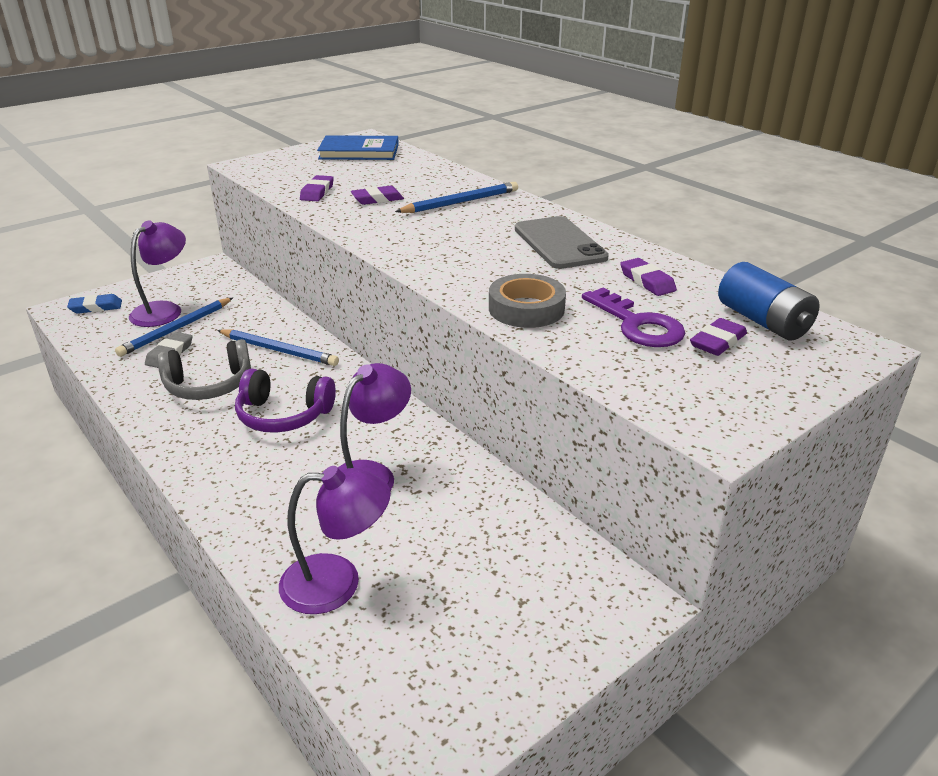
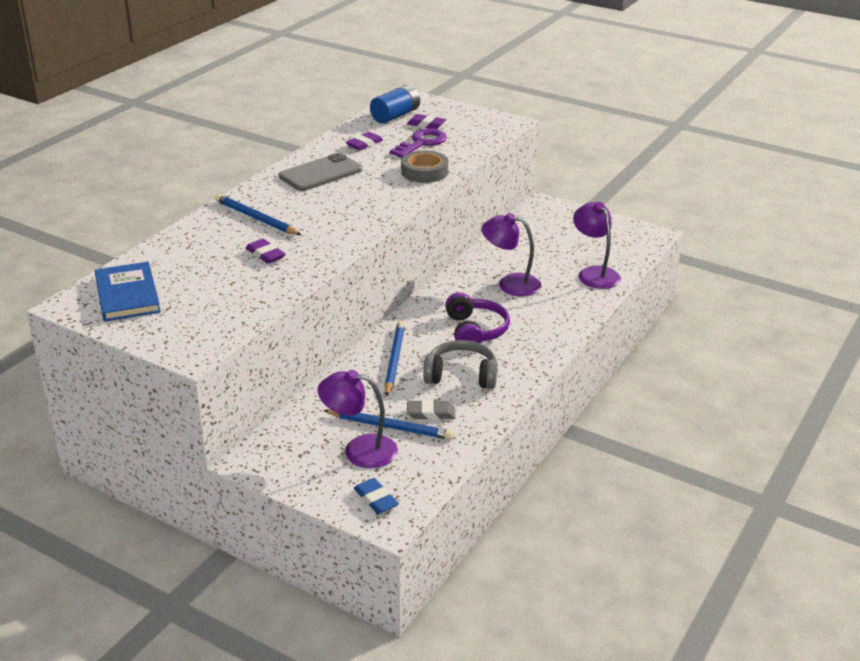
camera: 110 degrees left, 0 degrees up
grey headphones [157,339,251,400] -> grey headphones turned 45 degrees counterclockwise [423,340,498,389]
purple eraser [300,175,334,201] -> none

